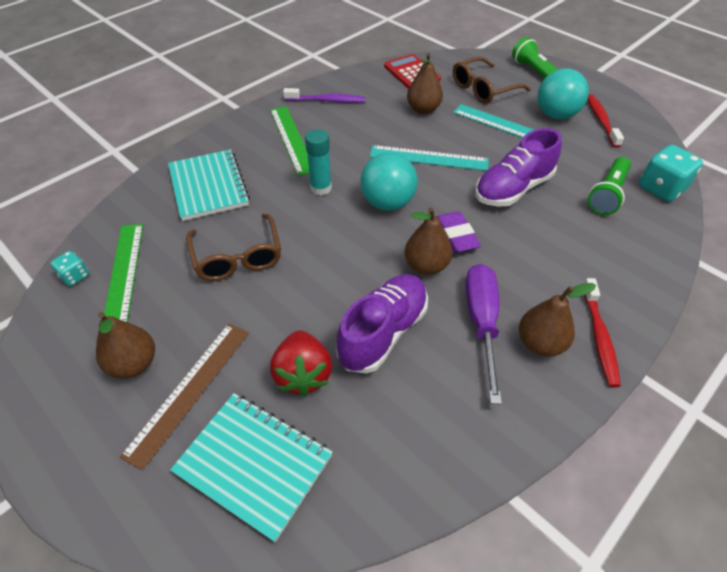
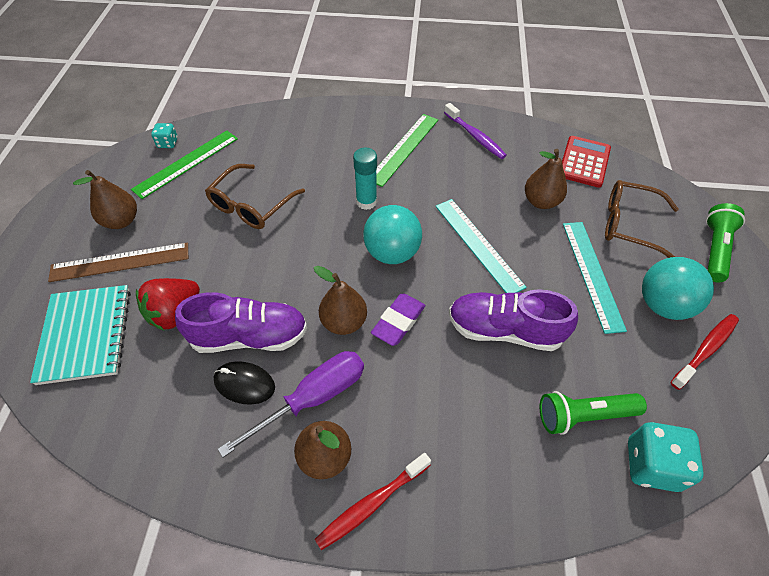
camera: 50 degrees right, 5 degrees up
turquoise notebook [168,149,250,221] -> none
none -> black mouse [214,361,275,405]

